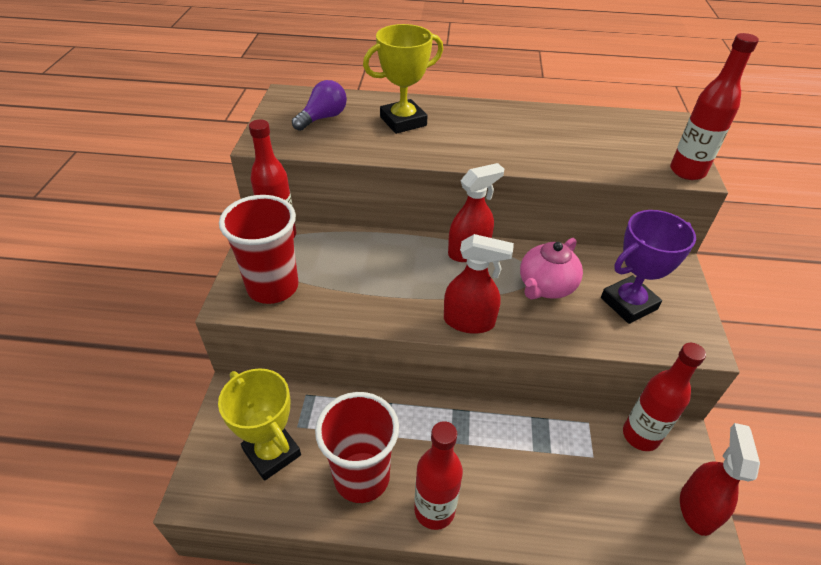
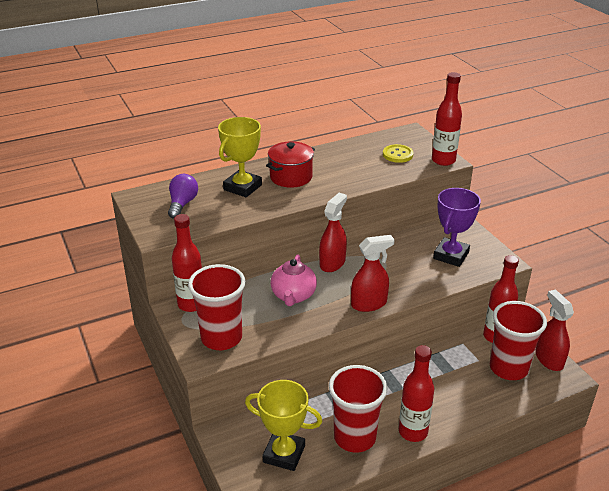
camera: 30 degrees left, 10 degrees down
pink teapot [520,238,583,299] -> pink teapot moved to [271,254,317,306]
none -> red pot [266,141,315,188]
none -> yellow button [383,144,413,163]
none -> red cup [490,301,547,380]

